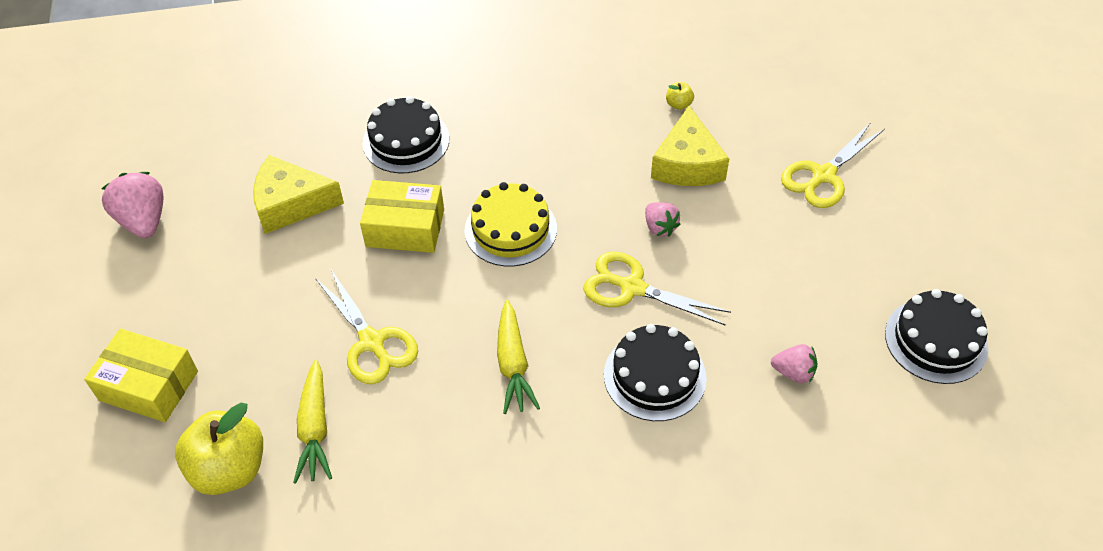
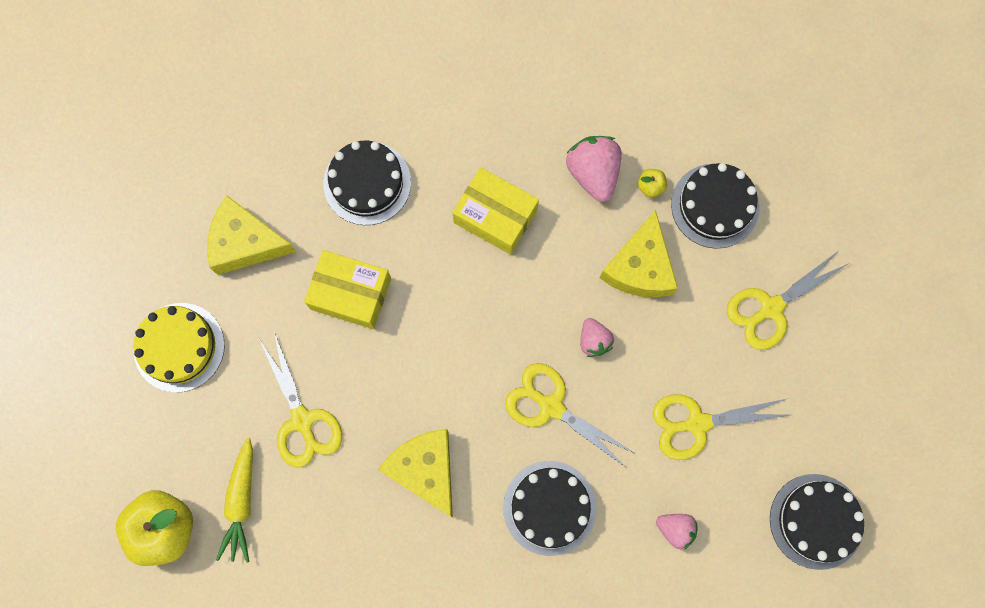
camera: 10 degrees right, 25 degrees up
yellow box [84,329,198,422] -> yellow box moved to [452,167,539,255]
pink strawberry [101,172,164,238] -> pink strawberry moved to [566,136,622,202]
yellow cake [464,182,557,266] -> yellow cake moved to [133,303,225,392]
yellow carrot [497,300,540,414] -> yellow cheese [378,429,453,517]
none -> yellow scissors [653,394,790,460]
none -> black cake [671,163,760,249]

